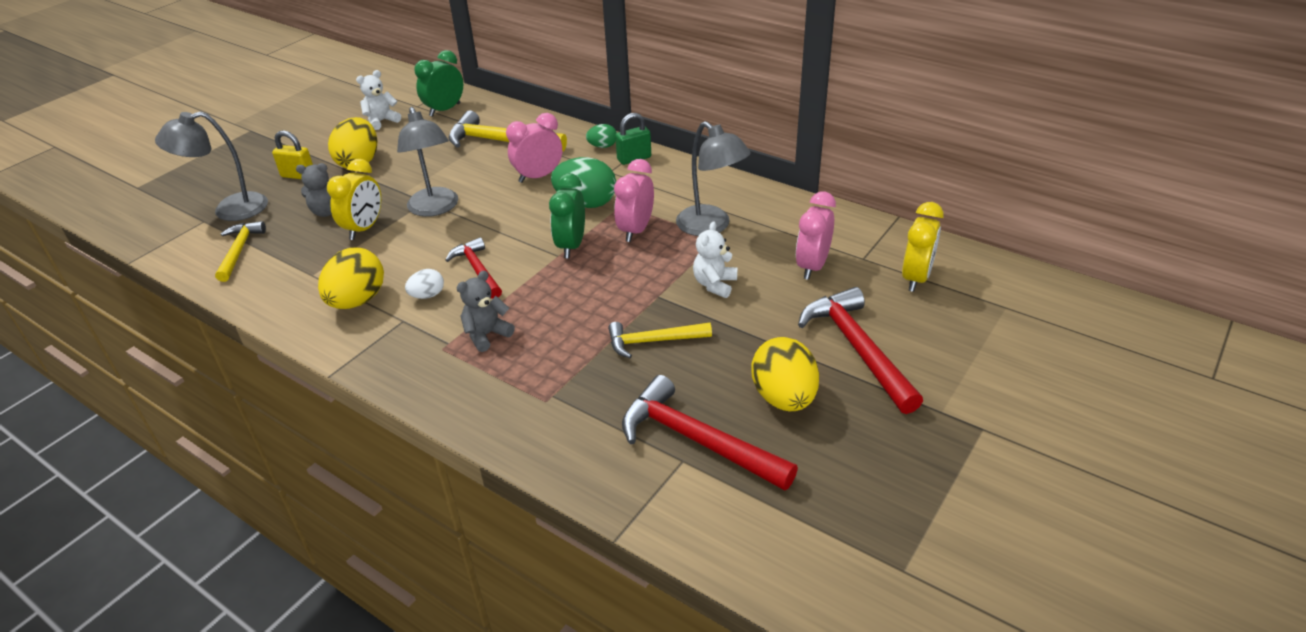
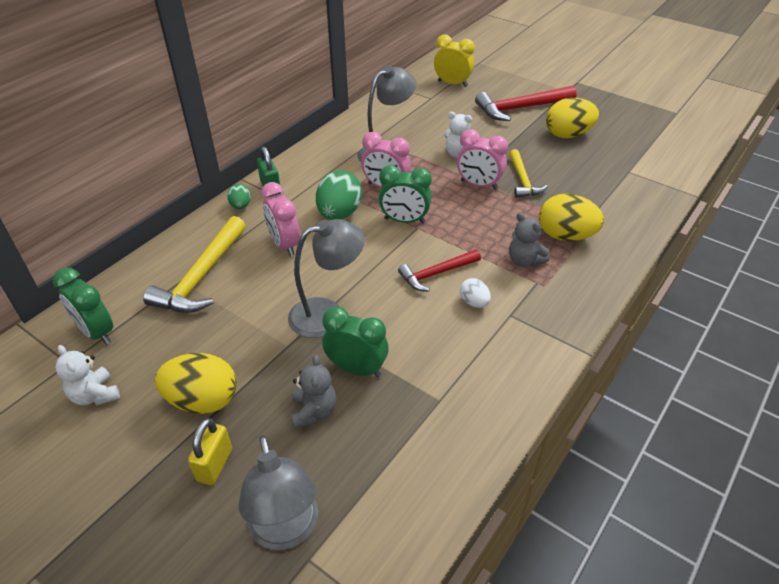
camera: 90 degrees left, 5 degrees up
yellow hammer [215,221,266,282] -> none
yellow egg [318,248,384,309] -> yellow egg moved to [539,194,604,241]
yellow clock [327,159,381,240] -> green clock [322,307,389,377]
red hammer [622,375,798,491] -> none
pink clock [796,192,836,280] -> pink clock moved to [457,129,508,190]

